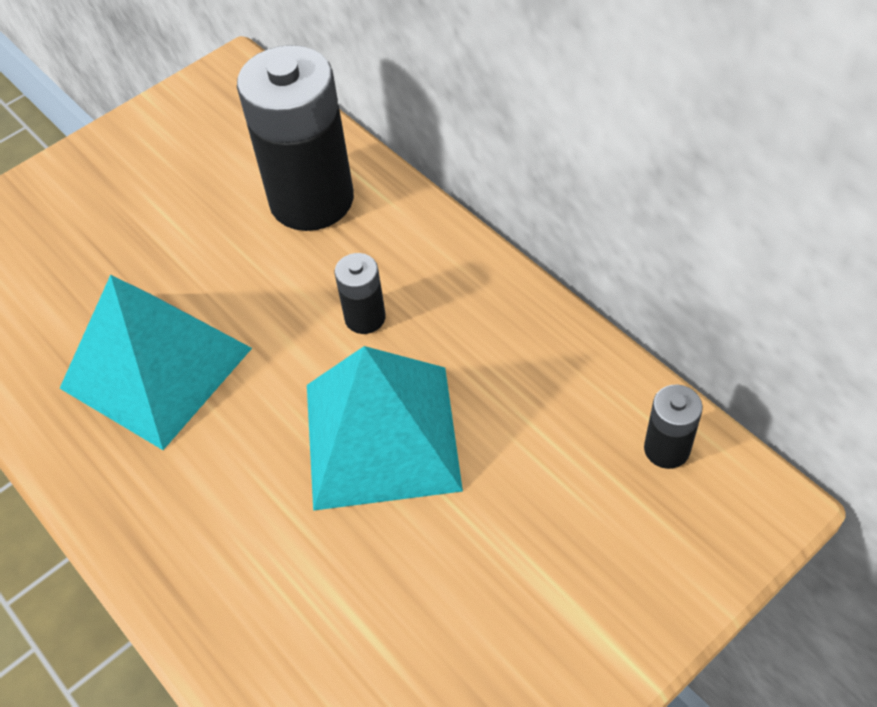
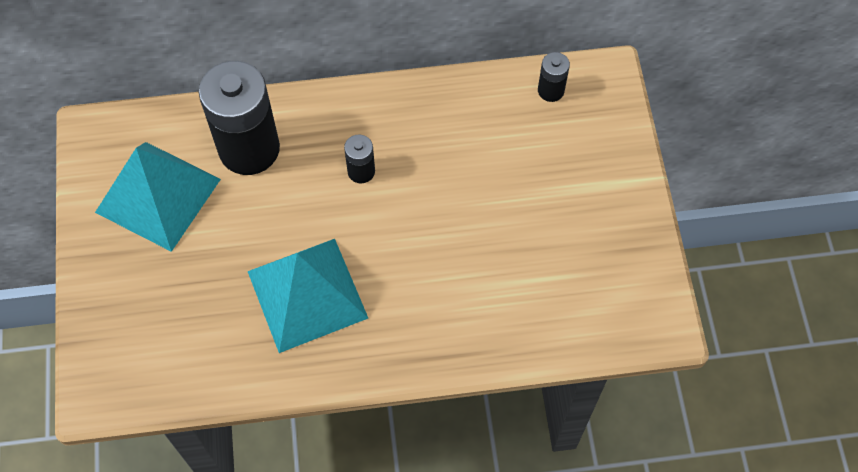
camera: 60 degrees left, 10 degrees up
turquoise pyramid [307,346,463,511] -> turquoise pyramid moved to [95,142,221,252]

